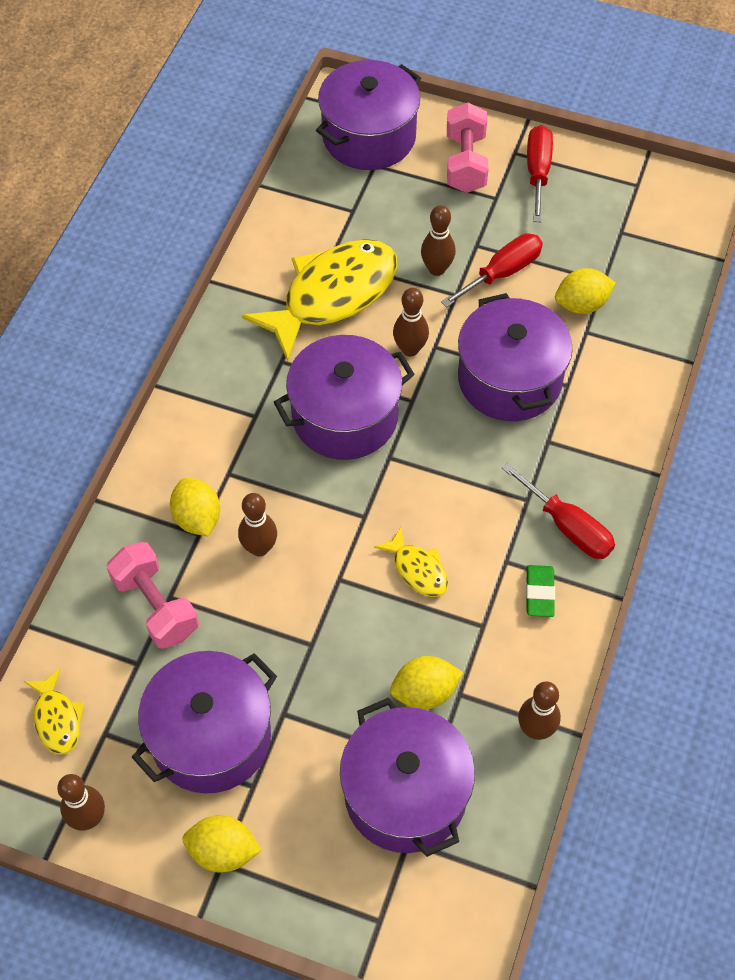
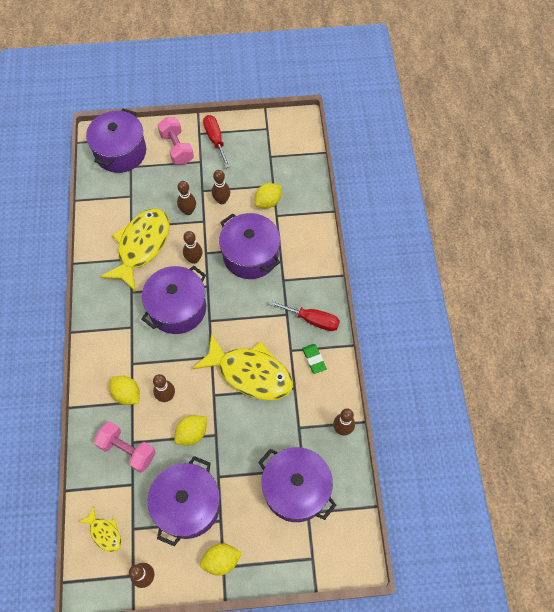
camera: 25 degrees left, 5 degrees up
yellow fish [374,527,448,597] -> yellow fish [192,333,293,400], size x2.19
yellow lemon [390,656,463,710] -> yellow lemon moved to [174,415,207,446]
red screwdriver [441,233,543,308] -> brown bowling pin [212,170,230,204]

